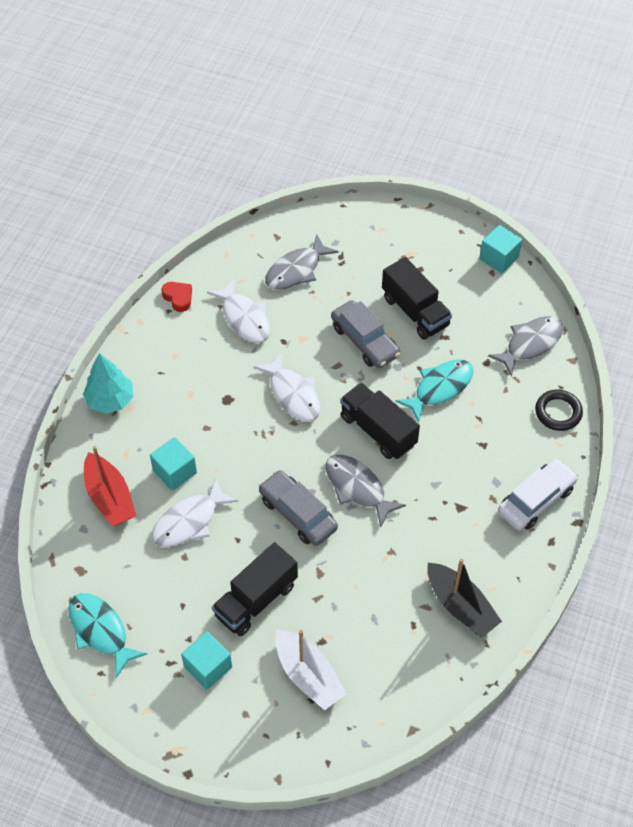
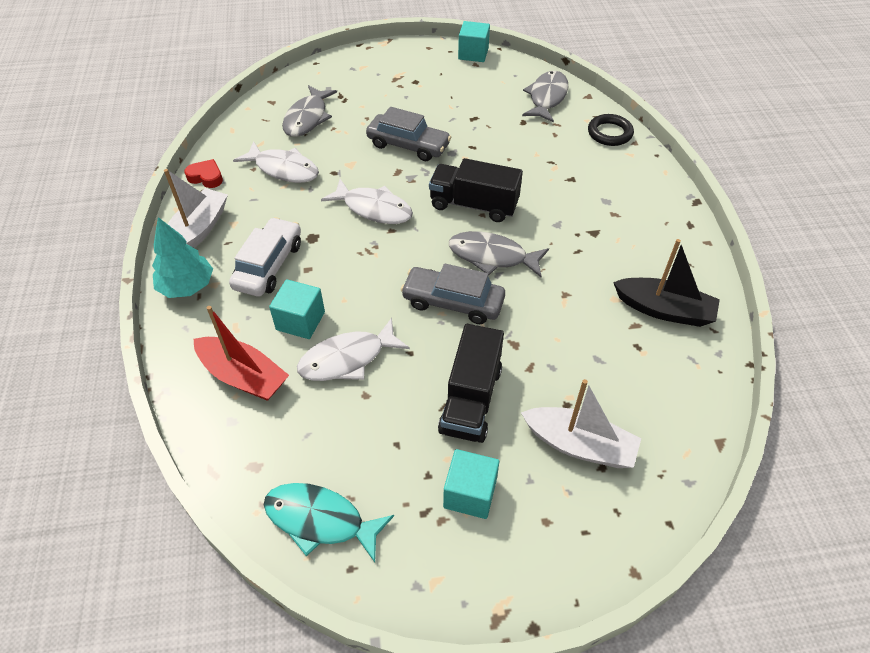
camera: 30 degrees left, 5 degrees down
white fish [152,478,238,547] -> white fish turned 45 degrees clockwise [297,318,410,381]
black truck [382,257,452,340] -> none
turquoise fish [395,359,473,423] -> none
white car [498,459,578,530] -> white car moved to [229,217,301,296]
none -> white boat [164,169,228,248]

